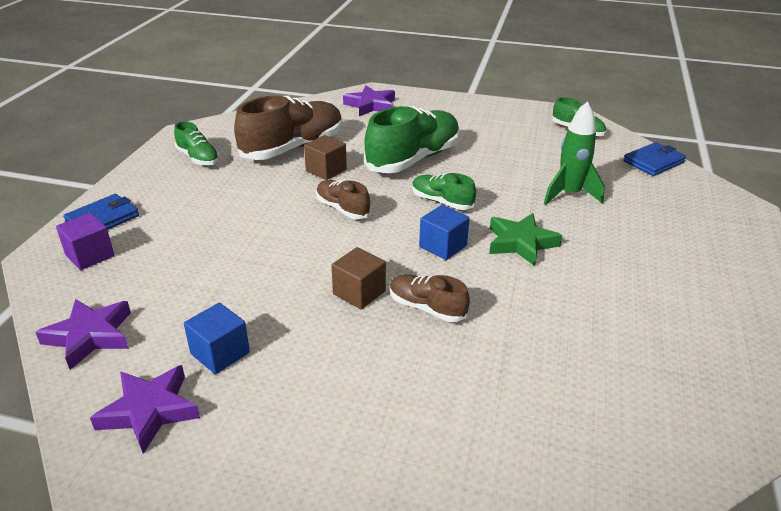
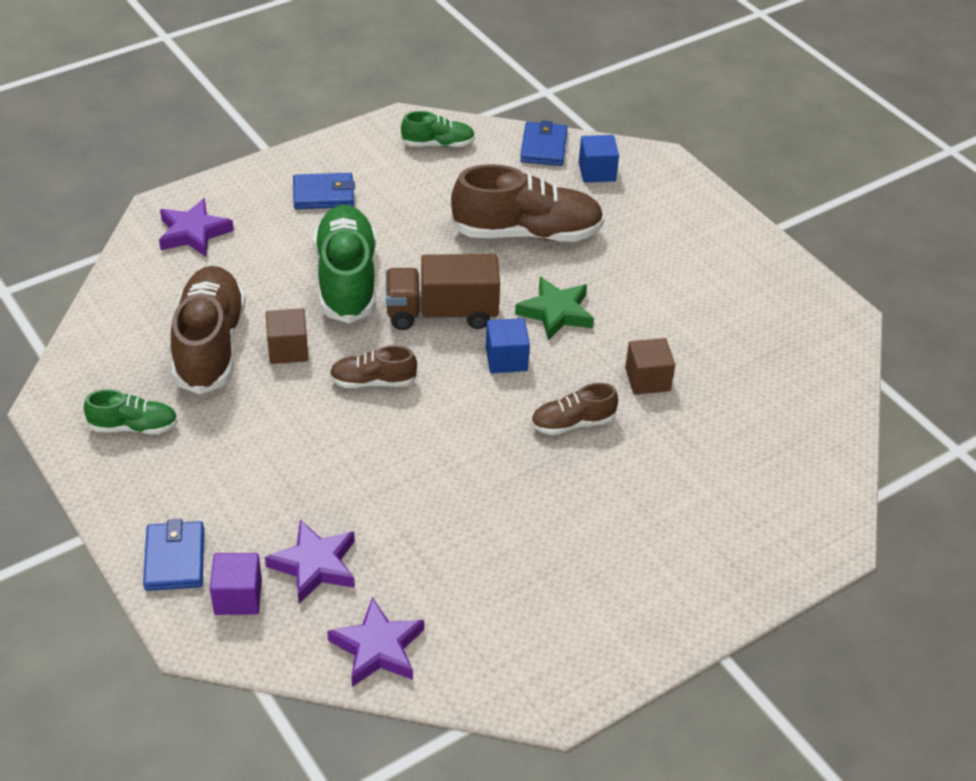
camera: 50 degrees left, 10 degrees up
purple star [90,365,200,454] -> purple star moved to [265,520,355,604]
blue cube [184,303,250,374] -> blue cube moved to [579,135,619,182]
brown cube [331,247,386,309] -> brown cube moved to [625,338,675,395]
green shoe [412,173,476,210] -> brown truck [386,254,500,330]
green rocket [544,101,605,205] -> brown shoe [451,164,604,242]
none -> blue wallet [293,173,355,209]

